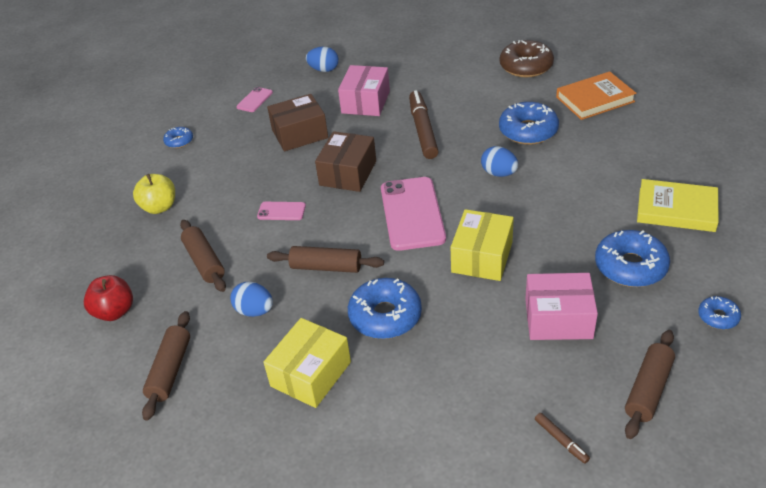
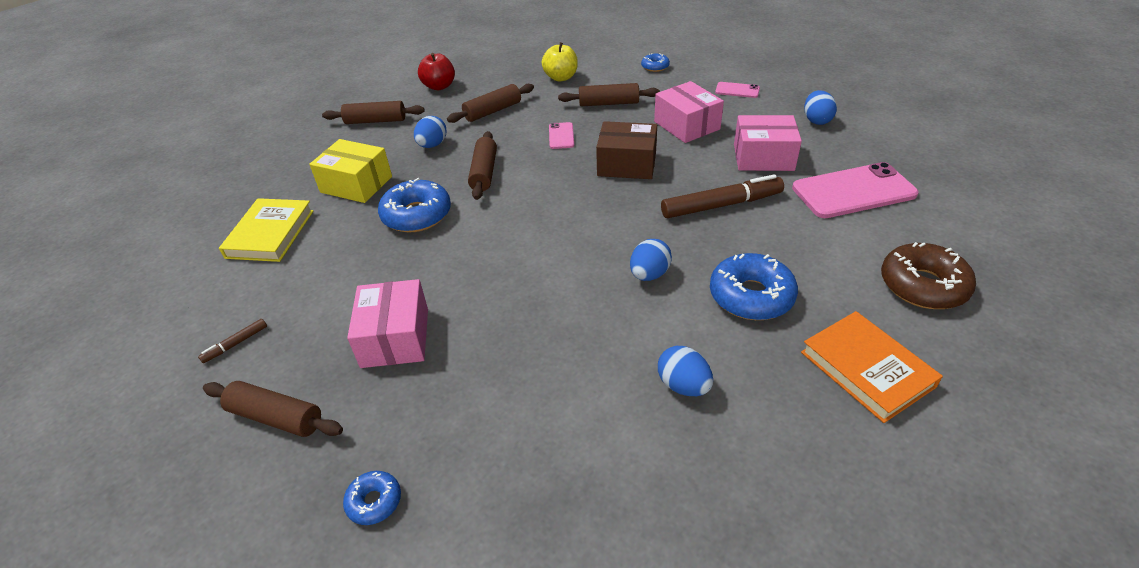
camera: 80 degrees right, 0 degrees up
brown box [267,94,328,151] -> pink box [654,81,724,143]
pink phone [381,177,446,251] -> pink phone moved to [792,162,919,218]
yellow box [451,209,514,281] -> none
blue donut [595,230,670,287] -> none
yellow book [637,179,719,232] -> yellow book moved to [219,198,313,262]
none -> brown rolling pin [558,83,660,106]
none -> blue egg [658,346,713,396]

